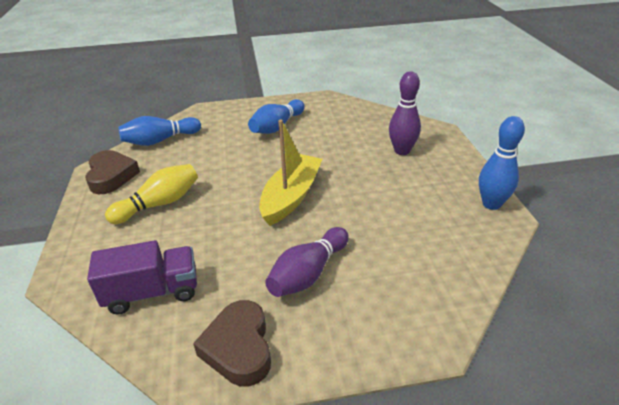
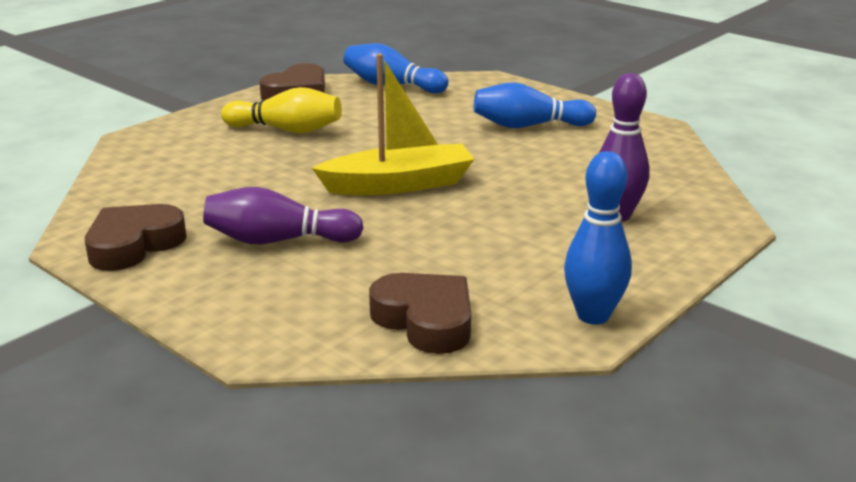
camera: 50 degrees right, 10 degrees down
purple truck [87,240,197,315] -> none
none -> brown heart [369,273,471,354]

